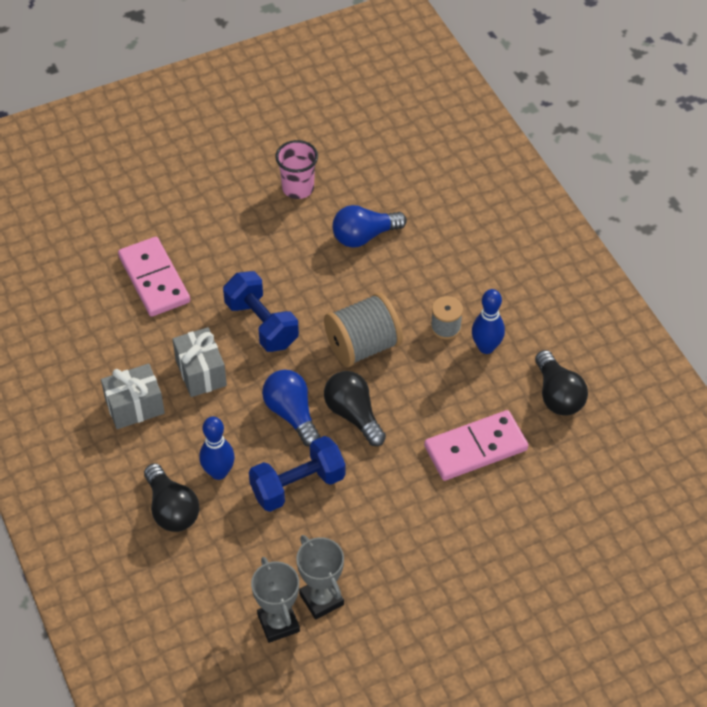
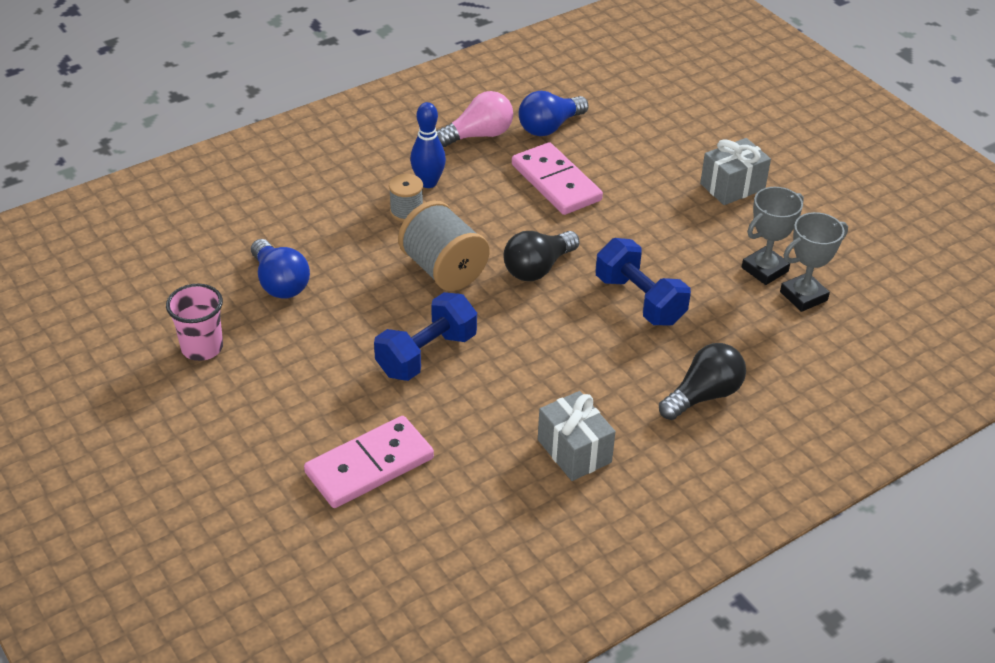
camera: 100 degrees left, 10 degrees down
grey gift [172,327,227,397] -> grey gift moved to [700,138,771,205]
blue bowling pin [199,417,235,480] -> none
blue light bulb [262,370,320,447] -> blue light bulb moved to [519,91,589,136]
black light bulb [535,350,588,416] -> pink light bulb [437,91,513,147]

